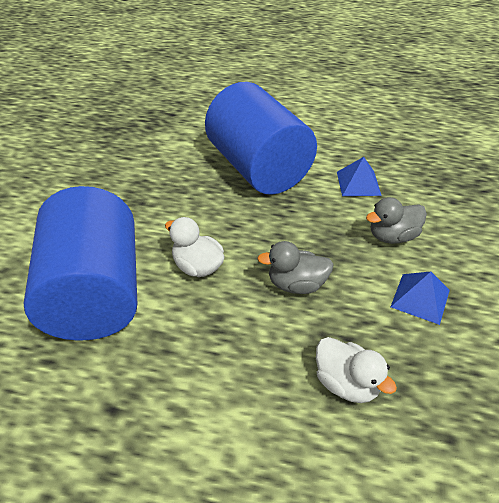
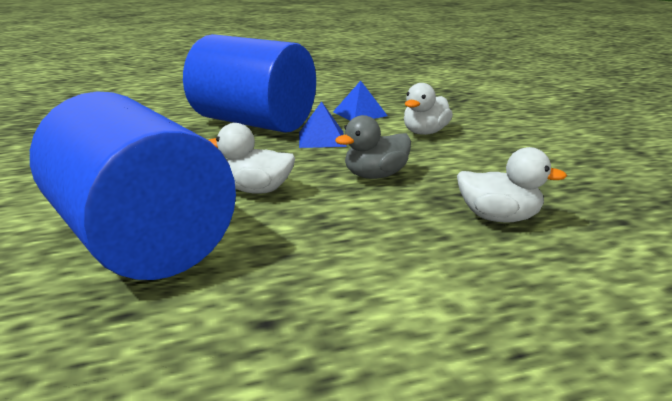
camera: 30 degrees left, 20 degrees down
grey duck [366,197,427,244] -> white duck [404,83,453,135]
blue pyramid [391,271,450,325] -> blue pyramid moved to [299,102,347,148]

